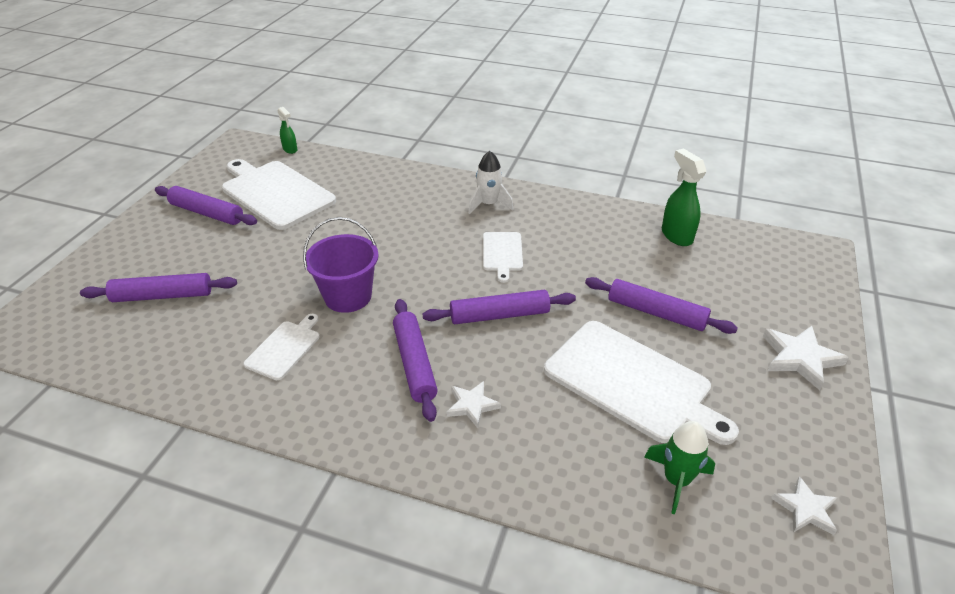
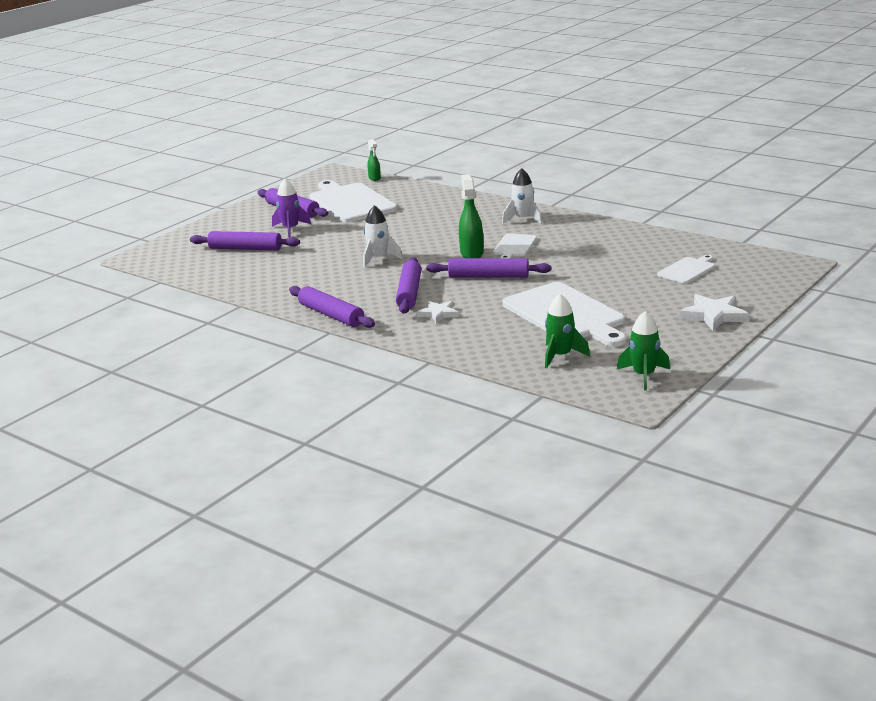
camera: 20 degrees right, 15 degrees down
white cutting board [243,314,320,380] -> white cutting board moved to [657,255,715,284]
purple bucket [303,217,379,313] -> white rocket [363,205,403,268]
purple rolling pin [585,277,738,334] -> purple rolling pin moved to [289,286,375,328]
green spray bottle [662,149,707,246] -> green spray bottle moved to [459,174,483,258]
white star [771,476,838,535] -> green rocket [617,311,670,391]
none -> purple rocket [272,179,311,238]

